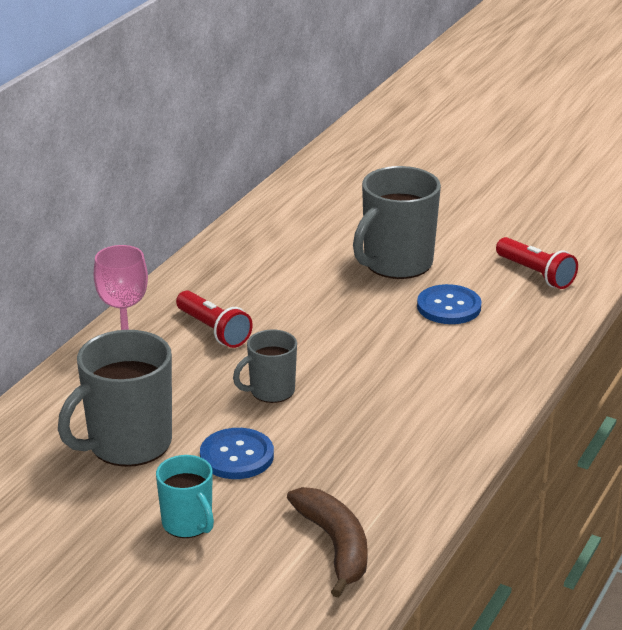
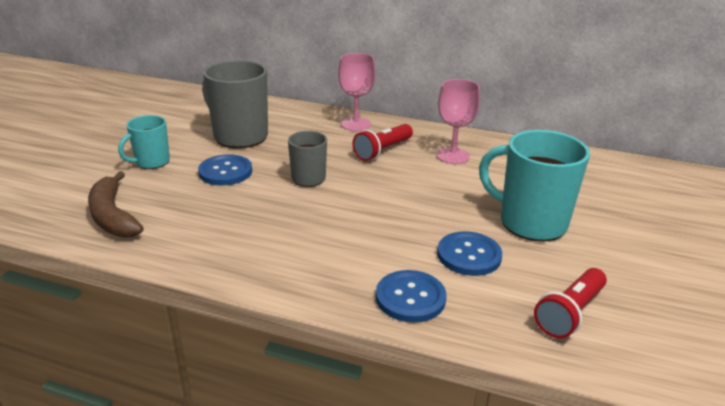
camera: 80 degrees right, 0 degrees up
brown banana [287,487,368,598] -> brown banana turned 90 degrees clockwise [88,171,144,237]
grey mug [353,166,441,279] -> turquoise mug [479,130,590,241]
none -> blue button [376,270,446,323]
none -> pink goblet [437,79,480,164]

